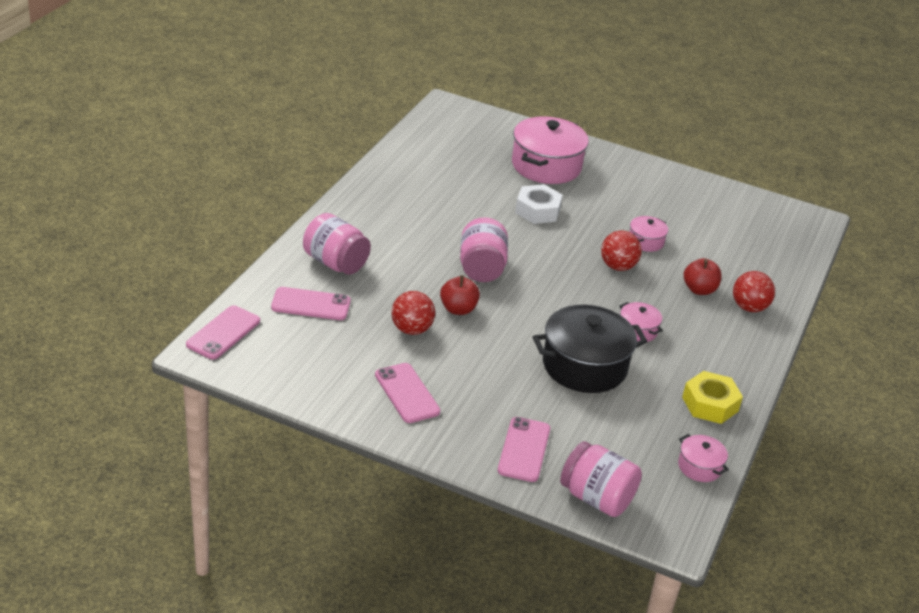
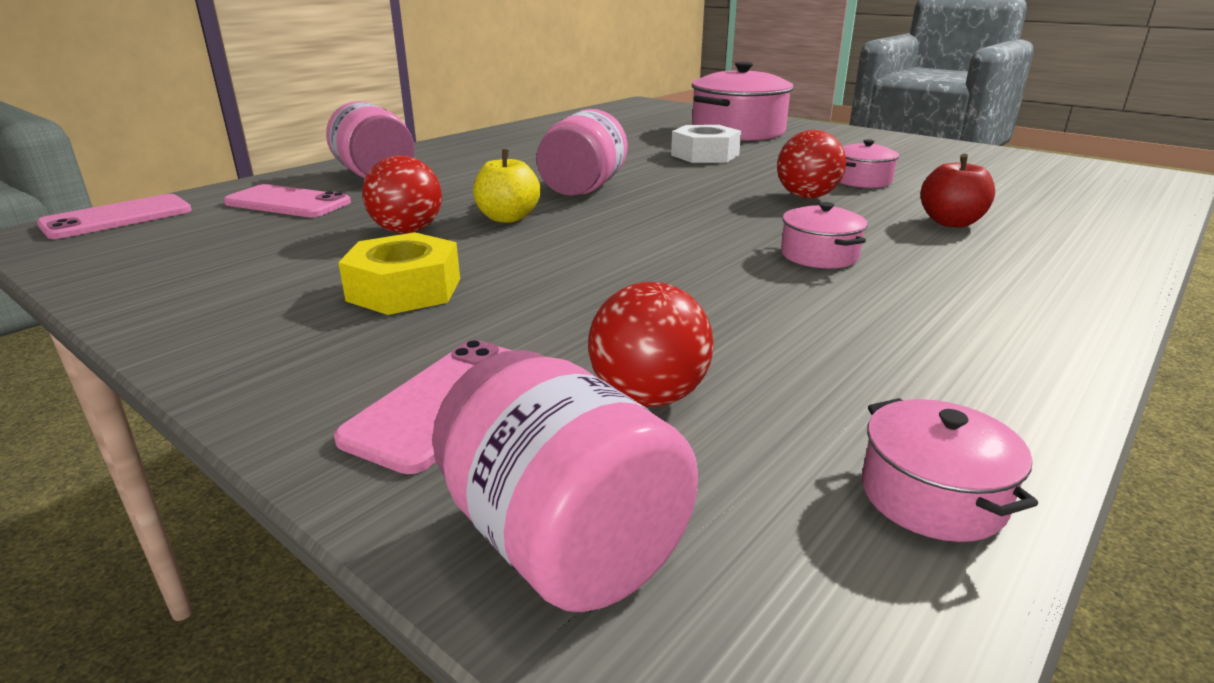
camera: 20 degrees right, 10 degrees down
pink phone [375,363,440,423] -> none
red apple [440,275,480,315] -> yellow apple [473,149,541,223]
black pot [533,305,647,393] -> none
yellow nut [682,371,743,424] -> yellow nut moved to [338,232,460,315]
red ball [733,271,775,312] -> red ball moved to [588,282,714,407]

